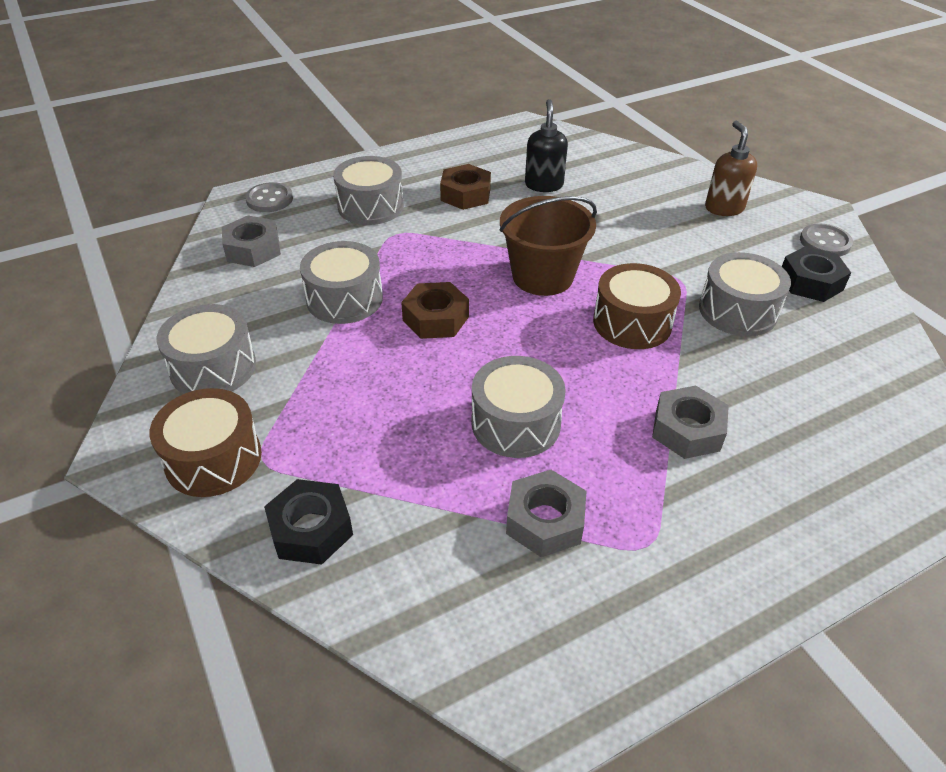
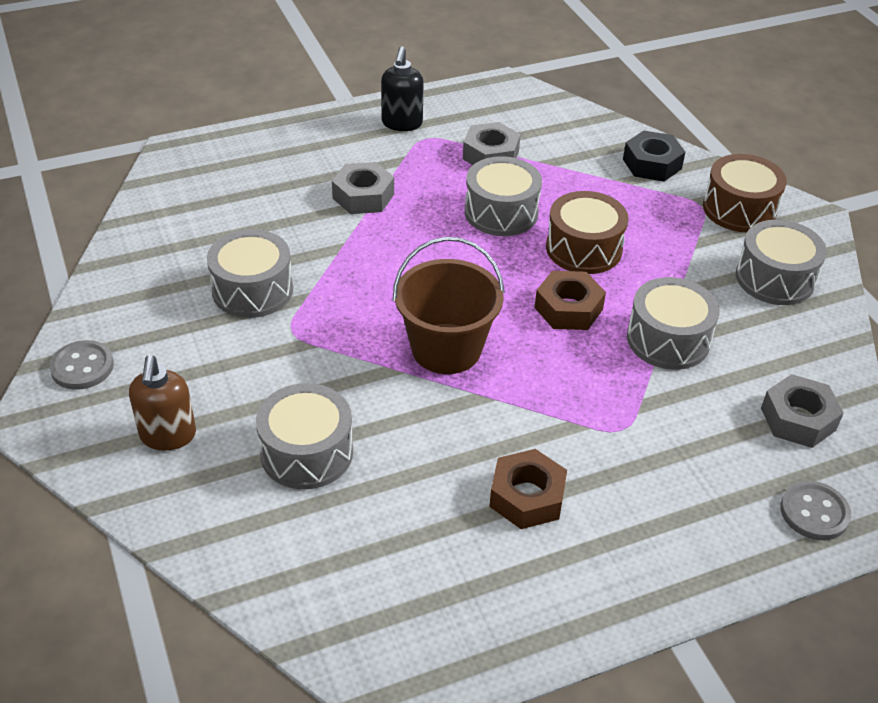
camera: 175 degrees left, 0 degrees up
grey drum [333,156,404,225] -> grey drum moved to [256,383,353,489]
black soap dispenser [525,99,568,192] -> black soap dispenser moved to [381,47,424,131]
brown drum [593,263,681,349] -> brown drum moved to [546,191,629,274]
black nut [782,246,851,302] -> none

